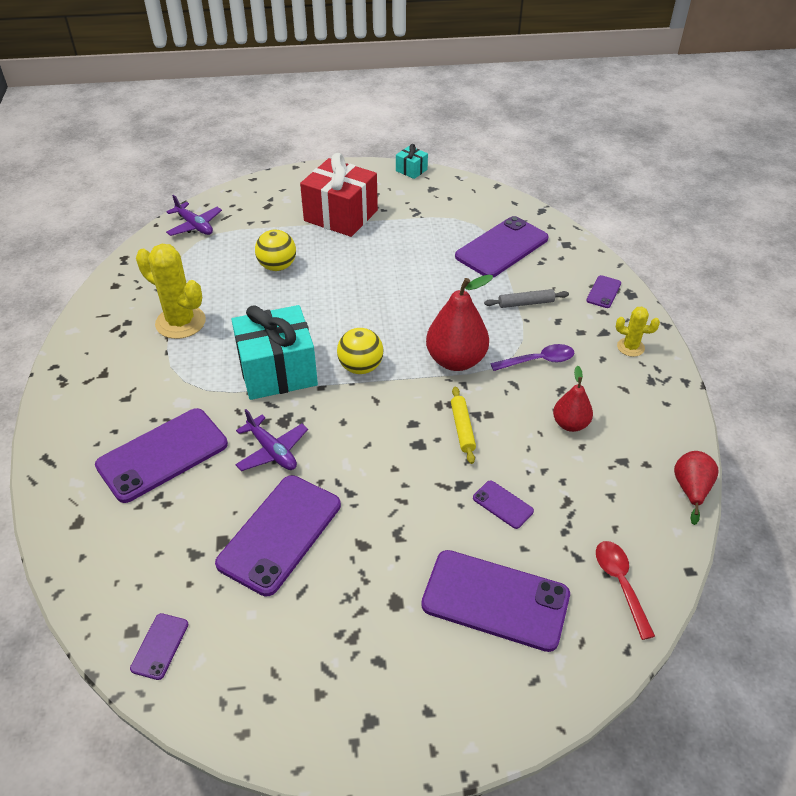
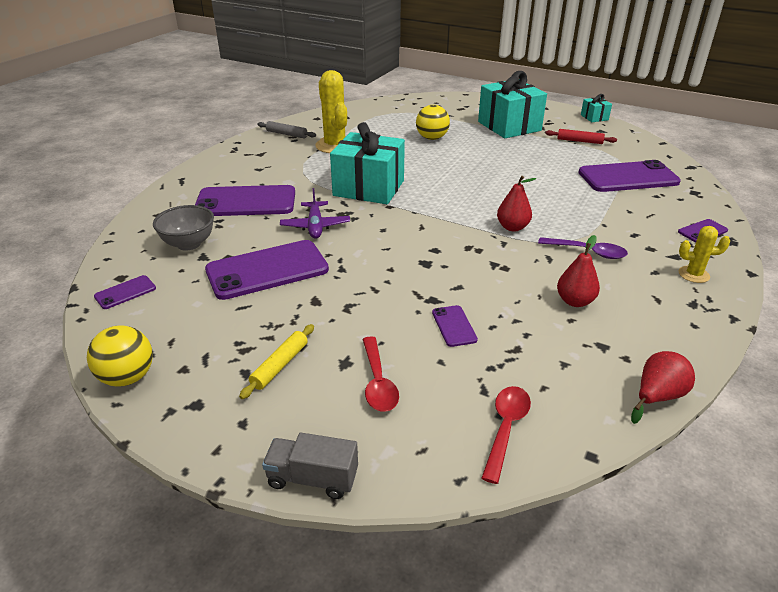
camera: 35 degrees right, 10 degrees down
purple plane [166,195,222,236] -> none
red gift [300,153,378,237] -> turquoise gift [478,71,547,138]
yellow ball [337,328,384,374] -> yellow ball moved to [87,325,153,386]
purple phone [421,550,570,652] -> red spoon [362,336,399,412]
red pear [426,274,493,371] -> red pear [497,176,536,232], size x0.58
yellow rolling pin [451,387,476,464] -> yellow rolling pin moved to [239,324,314,399]
grey rolling pin [484,289,569,308] -> grey rolling pin moved to [257,121,316,138]
yellow cactus [616,307,660,357] -> yellow cactus turned 45 degrees counterclockwise [679,226,730,283]
none -> grey bowl [153,205,214,251]
none -> grey truck [262,433,358,499]
none -> red rolling pin [545,129,617,144]

